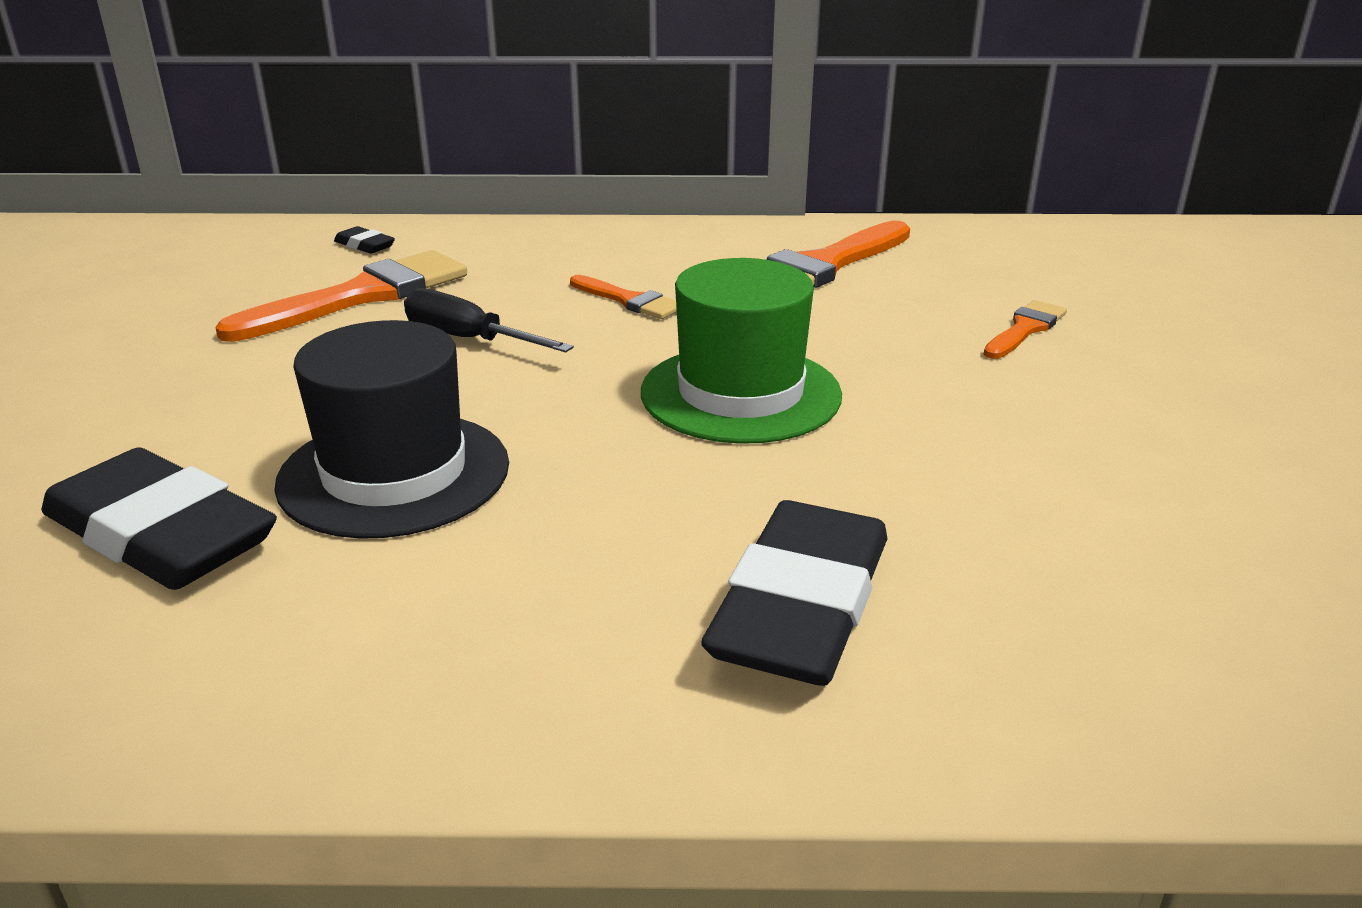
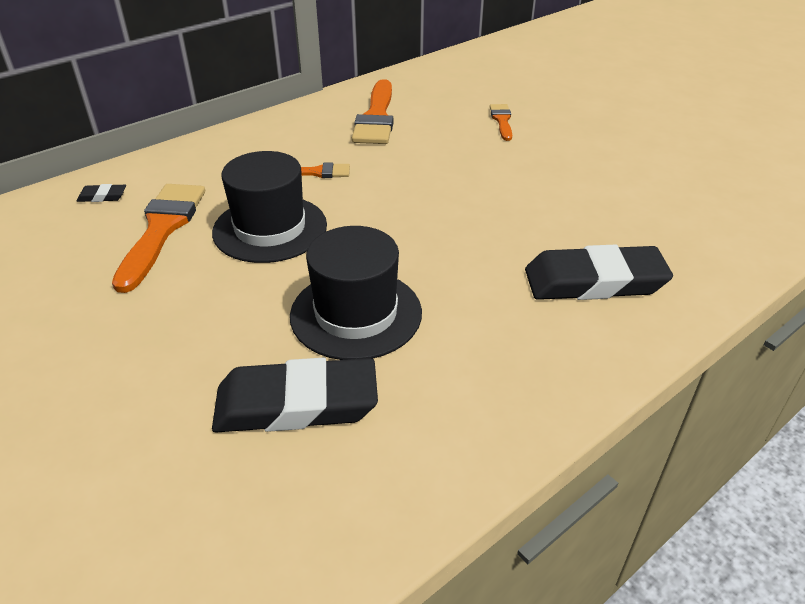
camera: 40 degrees left, 10 degrees up
black screwdriver [404,288,574,352] -> black hat [212,151,327,263]
green hat [641,258,842,444] -> none
black eraser [701,500,887,686] -> black eraser turned 75 degrees counterclockwise [525,244,673,300]

